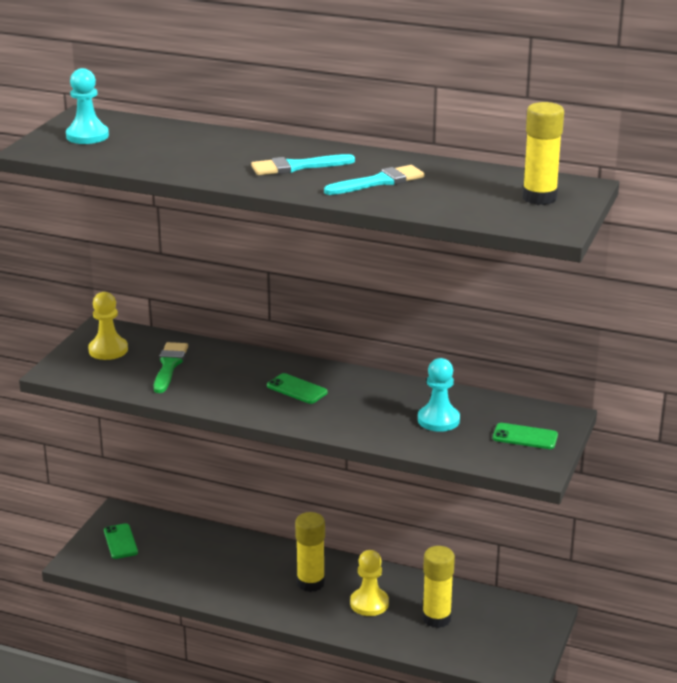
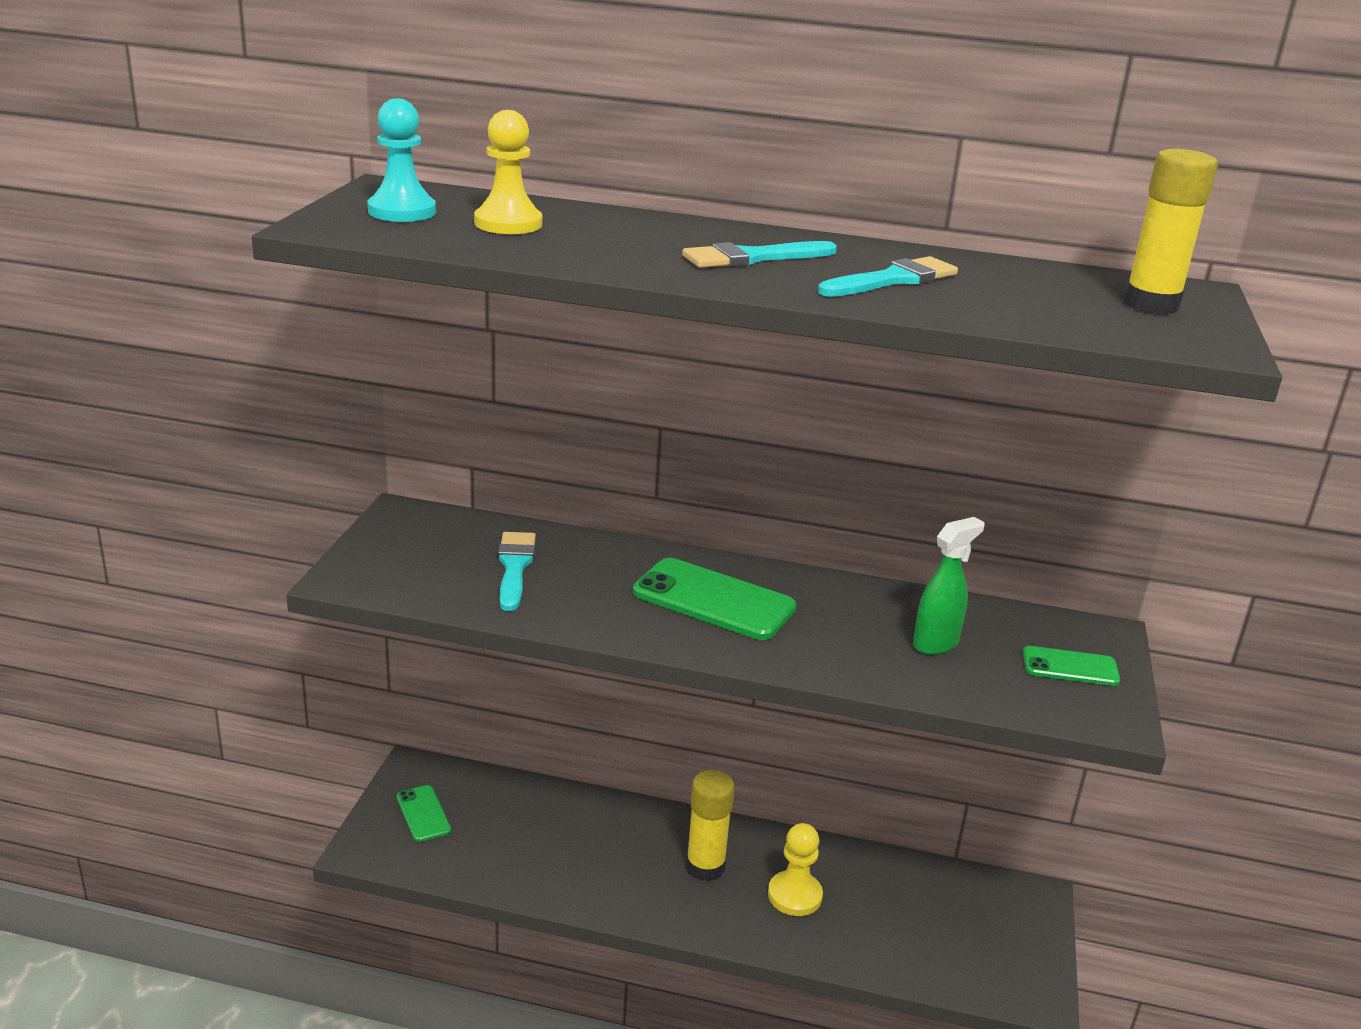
camera: 10 degrees left, 0 degrees up
yellow pawn [88,292,128,360] -> yellow pawn moved to [474,110,542,234]
green brush [154,342,188,393] -> turquoise brush [498,532,536,611]
green phone [267,373,328,404] -> green phone [633,558,796,640], size x1.77
turquoise pawn [418,358,460,432] -> green spray bottle [913,517,985,655]
yellow glue stick [422,546,455,628] -> none

